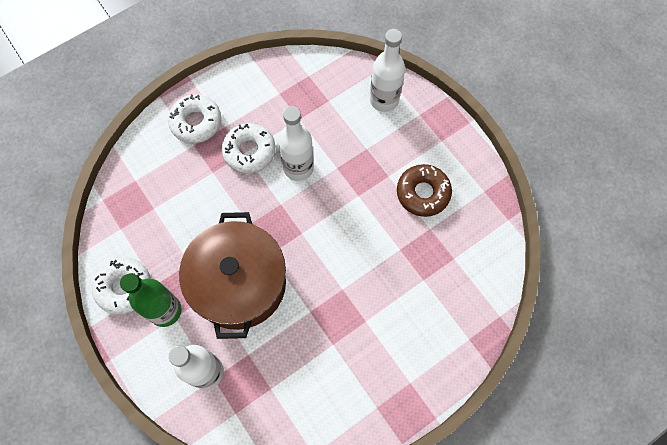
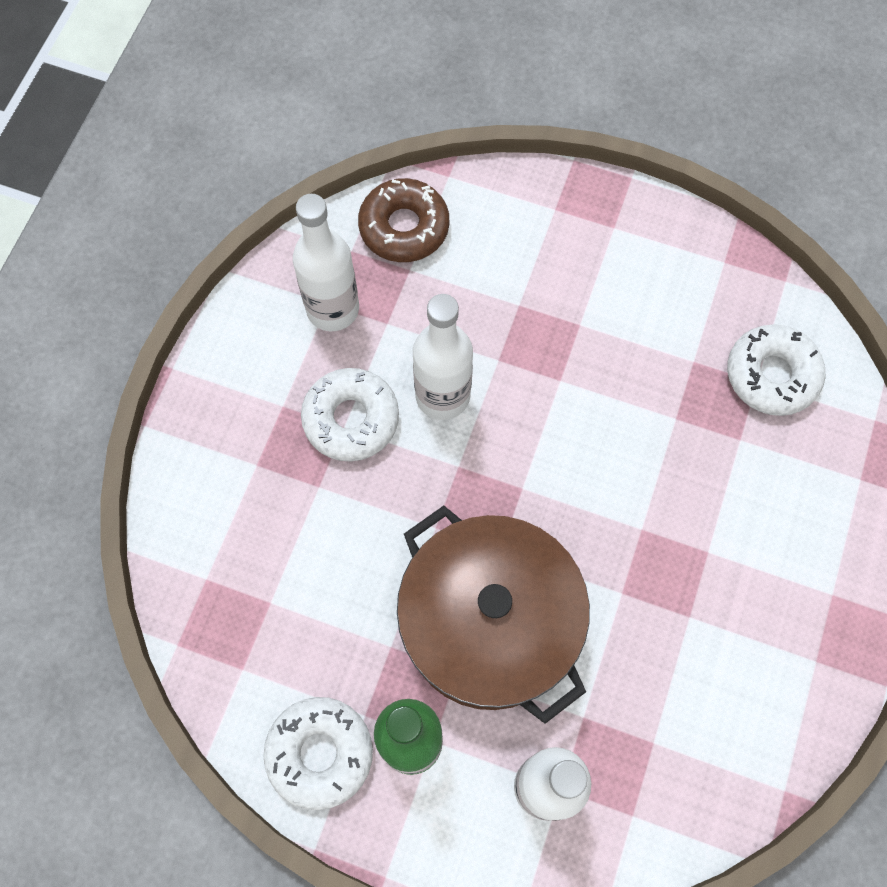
camera: 35 degrees left, 0 degrees up
white donut [168,94,221,143] -> white donut moved to [727,324,825,416]
white bottle [370,29,405,112] -> white bottle moved to [293,194,359,331]
brown donut [397,164,452,217] -> brown donut moved to [358,178,449,262]

